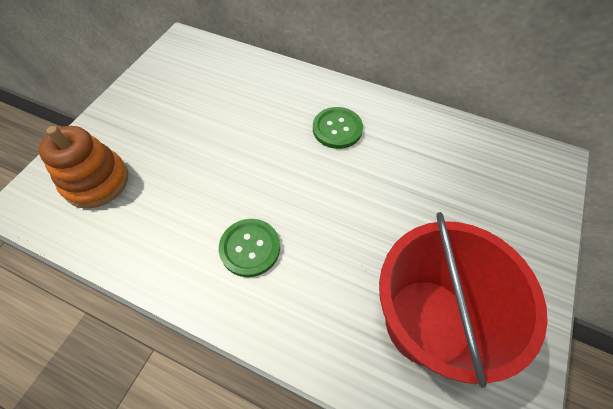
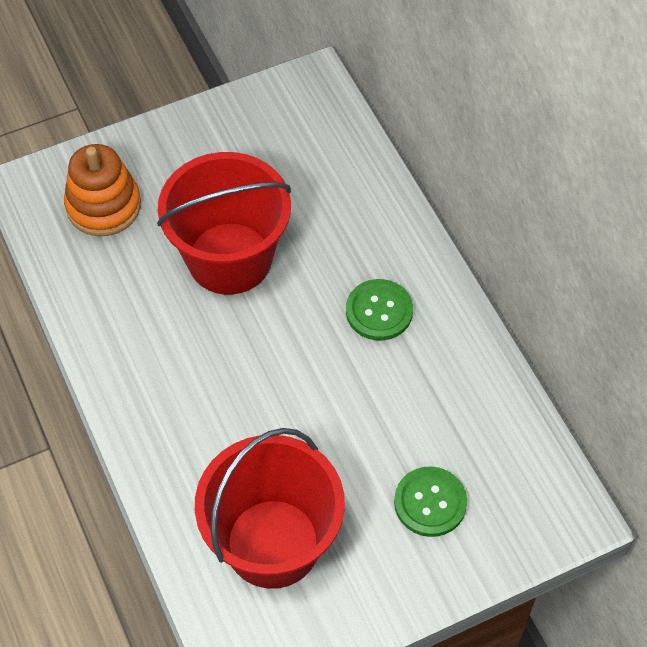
camera: 40 degrees right, 0 degrees up
green button [219,219,280,277] -> green button moved to [394,466,467,537]
none -> red bucket [157,152,291,295]

